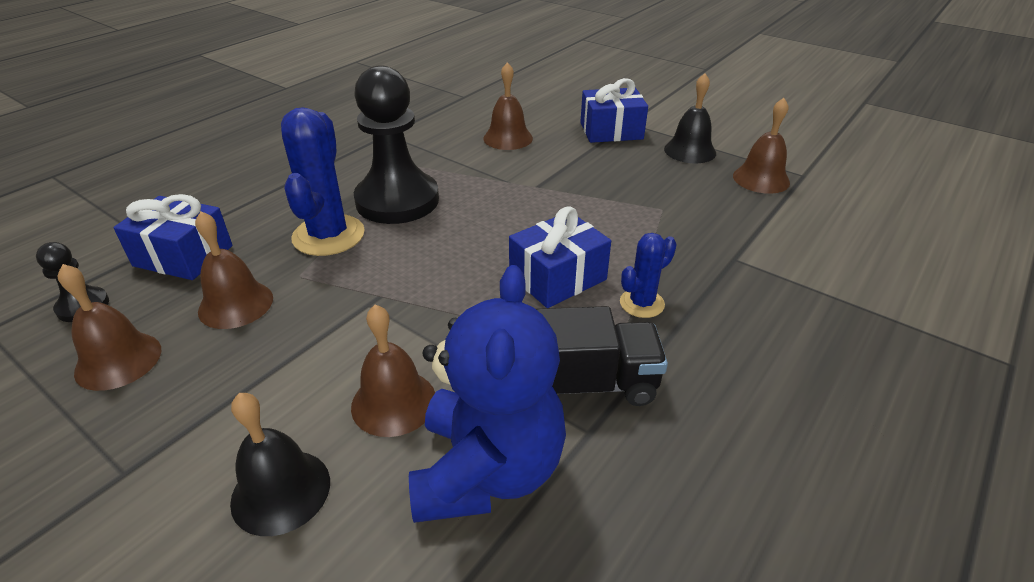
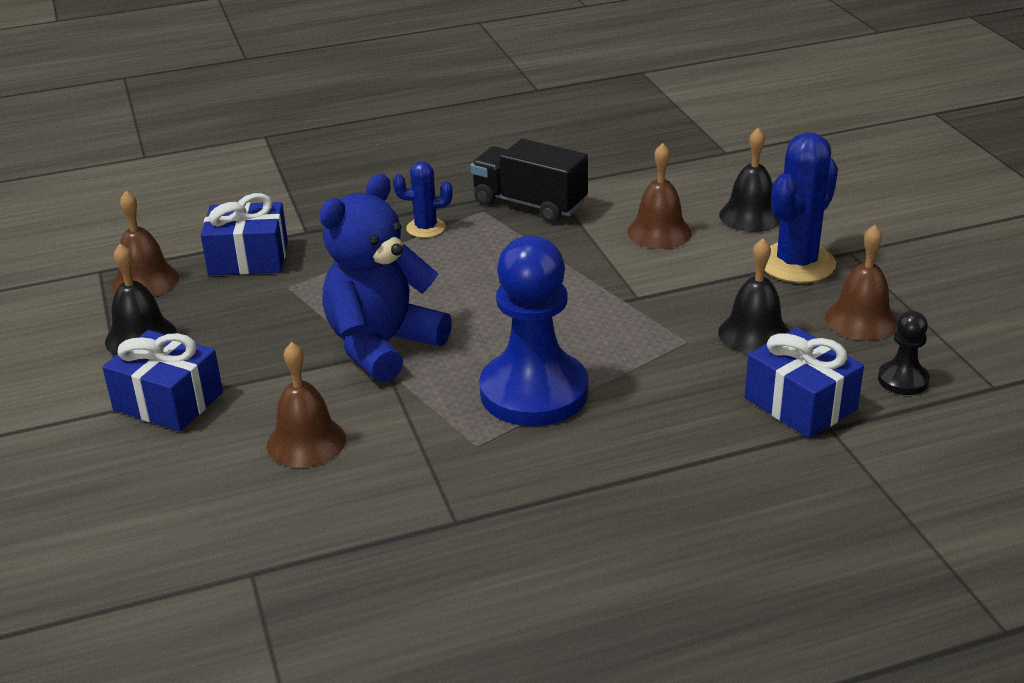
camera: 145 degrees left, 5 degrees down
brown bell [195,211,273,329] -> black bell [718,238,790,354]
blue cactus [281,107,365,256] -> blue cactus moved to [765,132,838,283]
black pawn [354,65,439,224] -> blue pawn [479,236,589,426]
blue teddy bear [409,265,566,523] -> blue teddy bear moved to [320,174,452,383]
blue gift [509,206,611,308] -> blue gift moved to [201,193,288,275]

